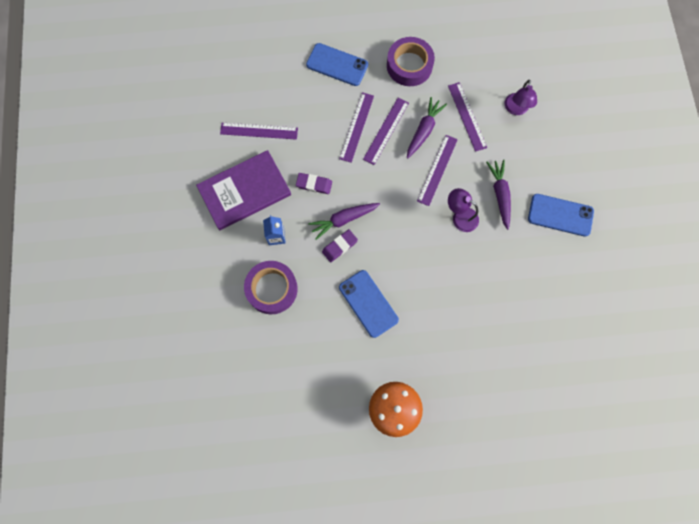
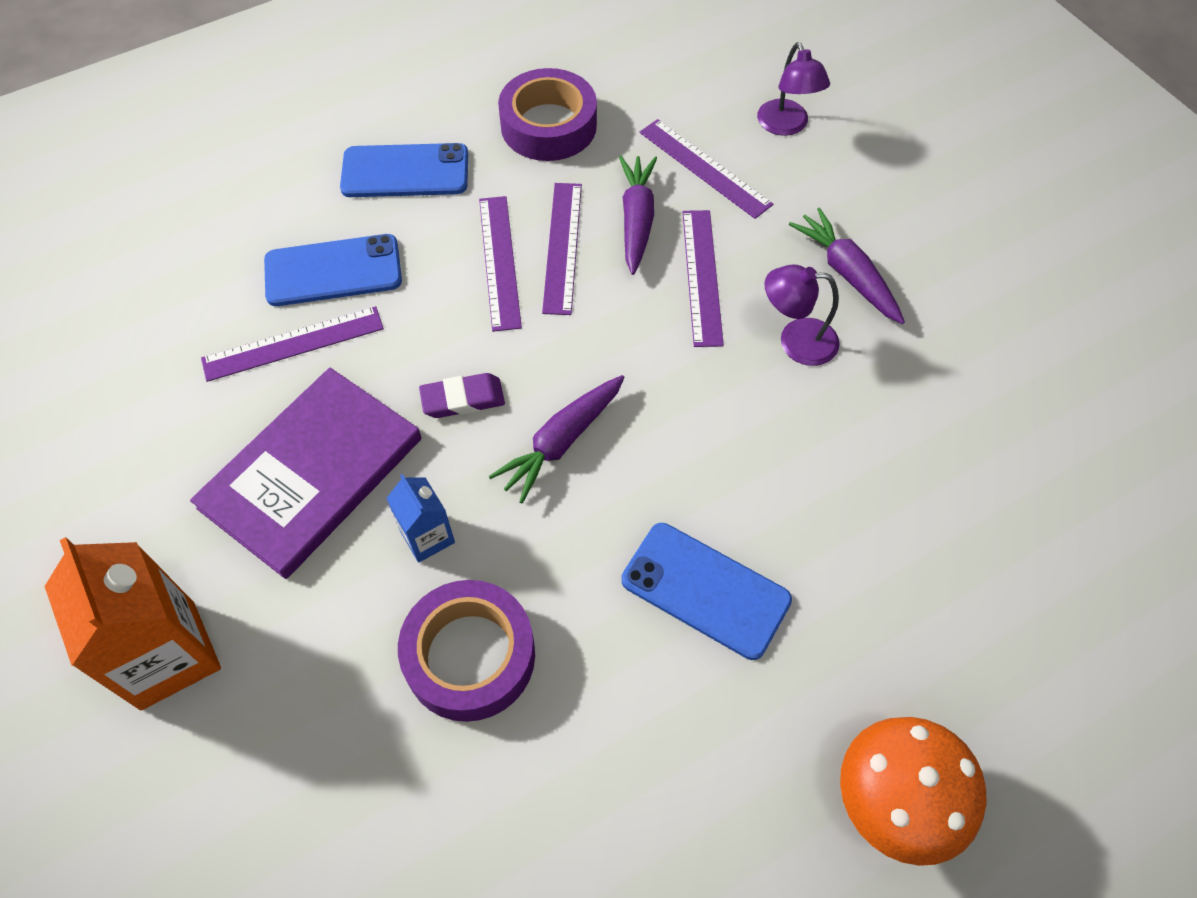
camera: 25 degrees left, 15 degrees down
purple eraser [322,229,358,262] -> none
blue phone [528,194,594,237] -> blue phone moved to [264,234,402,306]
none -> orange carton [44,537,221,710]

